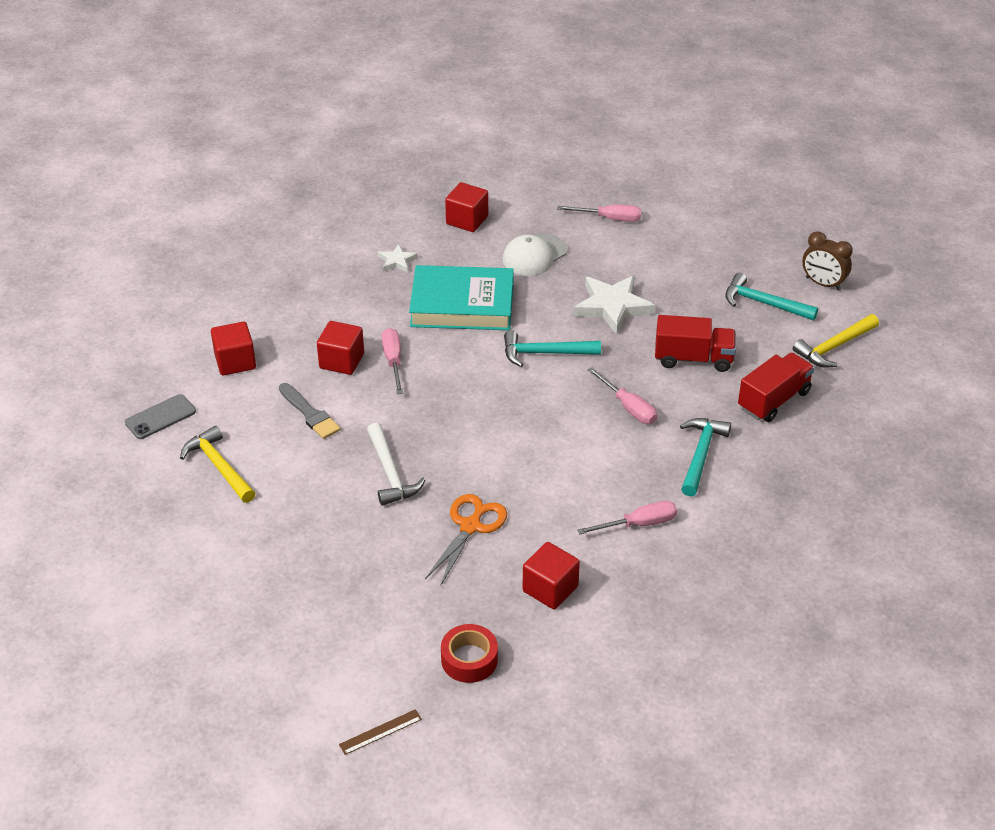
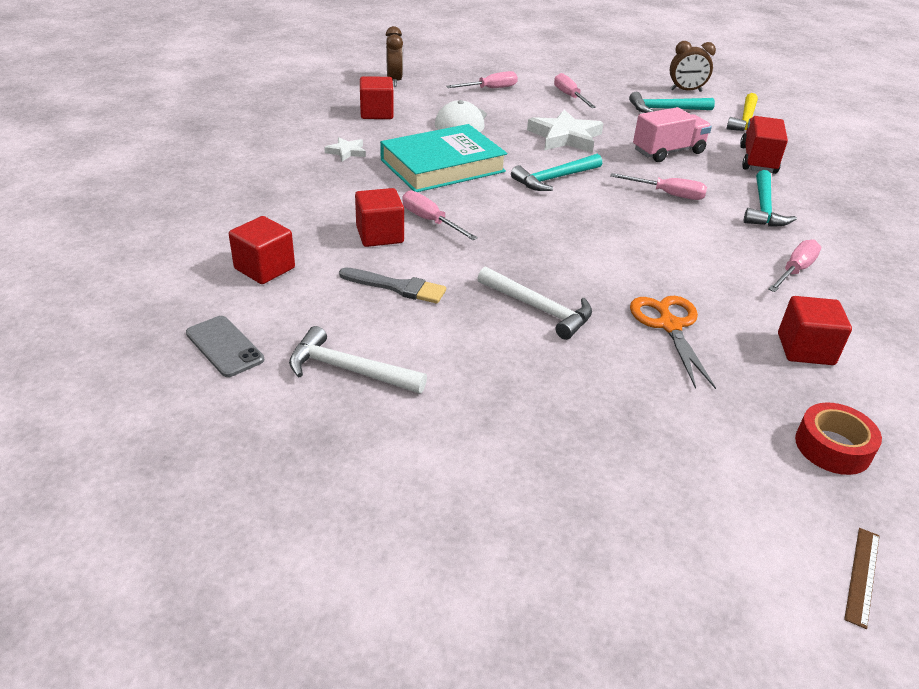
camera: 35 degrees left, 5 degrees down
grey phone [125,394,196,439] -> grey phone turned 60 degrees counterclockwise [186,316,264,377]
yellow hammer [180,426,255,503] -> white hammer [289,326,427,394]
red truck [655,315,736,372] -> pink truck [633,107,712,162]
turquoise hammer [680,418,731,496] -> turquoise hammer turned 150 degrees counterclockwise [744,170,797,226]
none -> brown clock [386,26,403,87]
none -> pink screwdriver [554,73,596,108]

